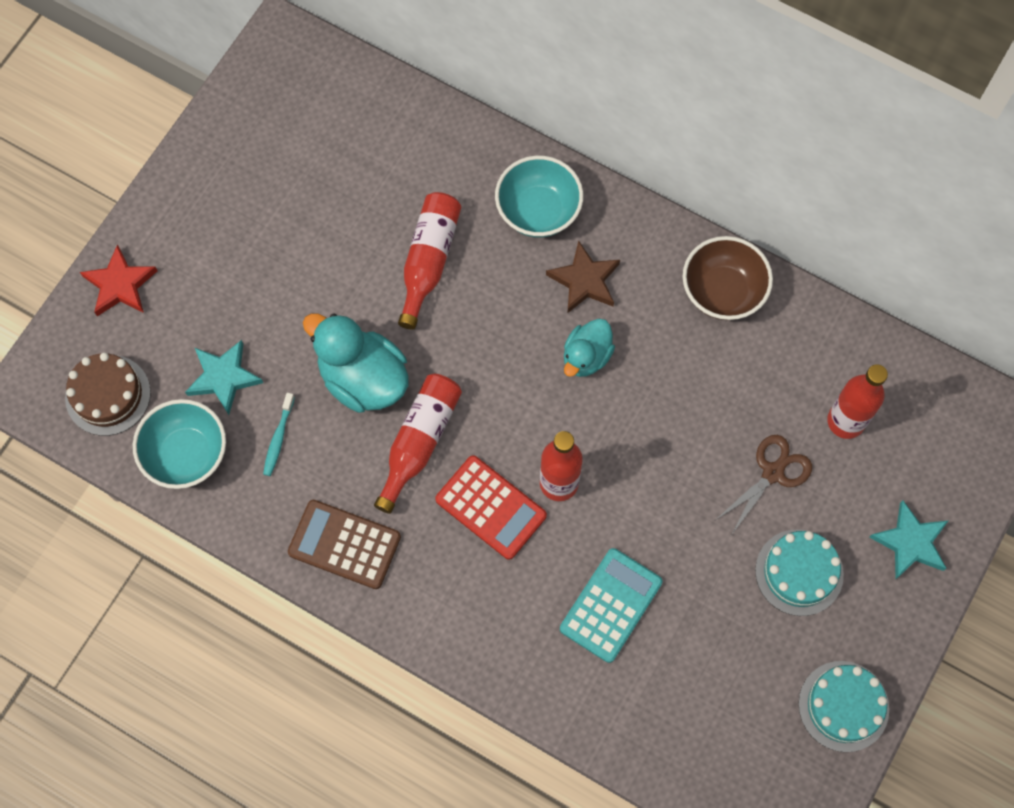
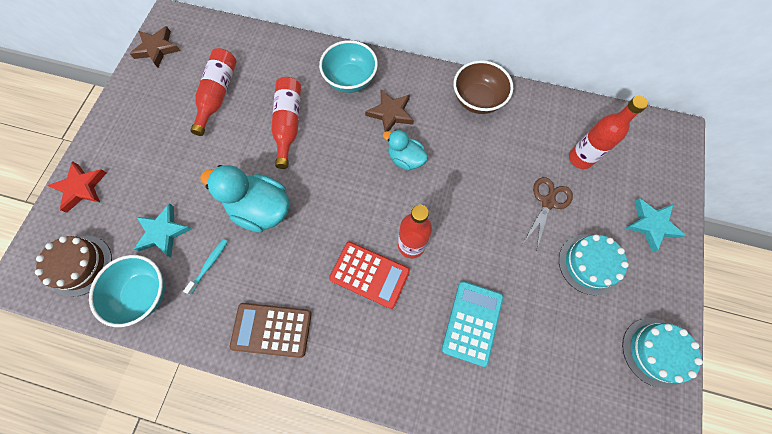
camera: 15 degrees left, 0 degrees up
turquoise toothbrush [263,393,295,476] -> turquoise toothbrush turned 150 degrees counterclockwise [183,239,228,295]
red bottle [374,374,462,514] -> red bottle moved to [190,48,237,136]
turquoise duck [564,319,615,377] -> turquoise duck turned 105 degrees clockwise [383,129,428,171]
none -> brown star [130,26,180,68]

